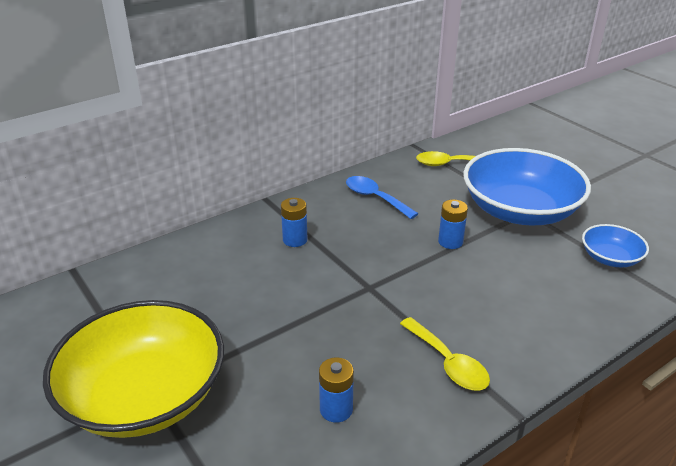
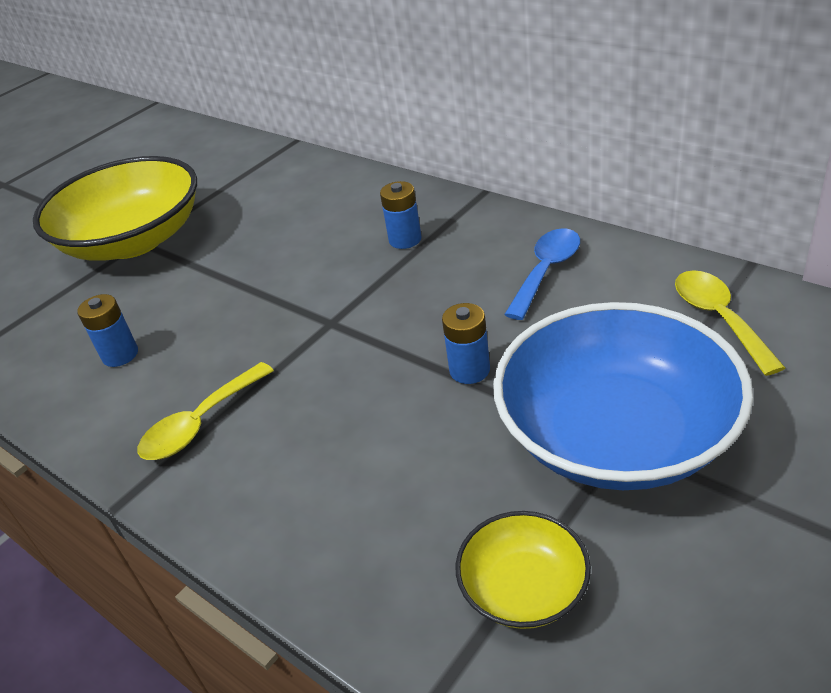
camera: 80 degrees right, 5 degrees up
blue bowl [582,224,649,267] -> yellow bowl [456,511,591,629]

